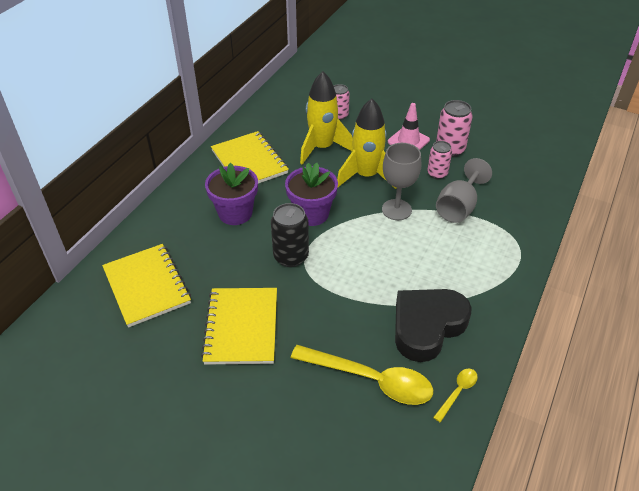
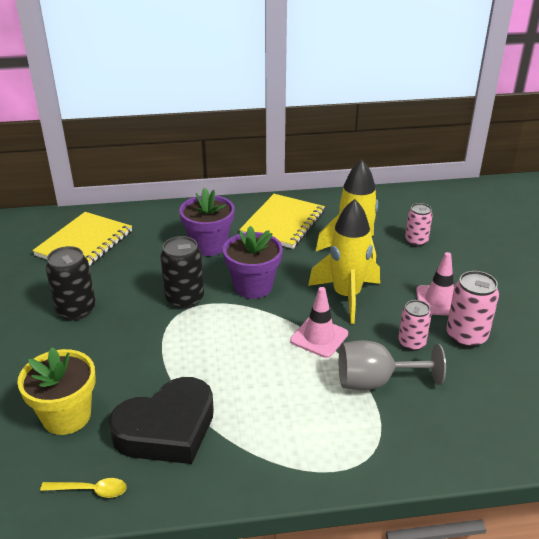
camera: 55 degrees right, 10 degrees down
yellow notebook [201,288,277,364] -> black can [46,246,96,320]
yellow spoon [291,345,433,405] -> yellow flower pot [17,347,96,435]
grey goblet [382,143,421,220] -> pink traffic cone [290,287,348,358]
black heart [395,289,472,362] -> black heart turned 135 degrees clockwise [108,377,214,464]

